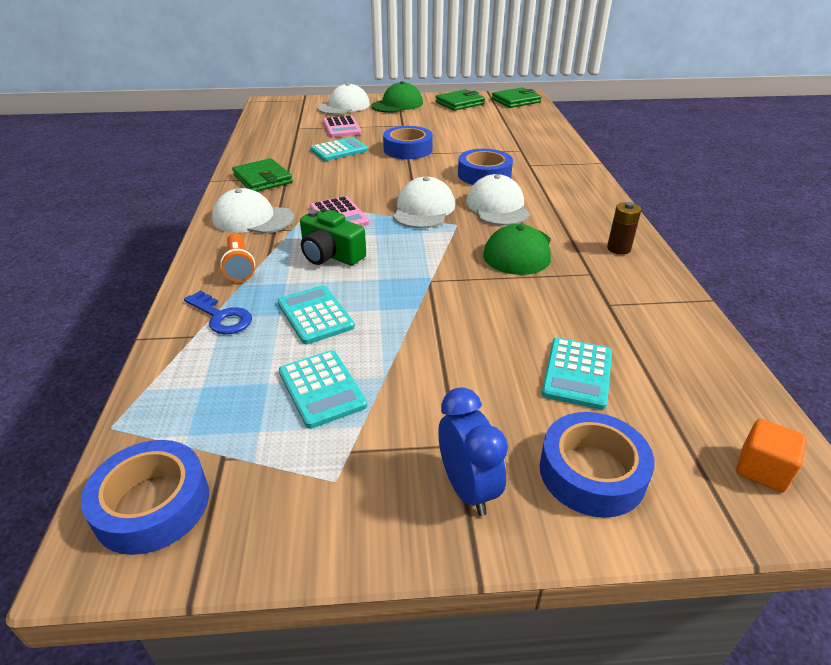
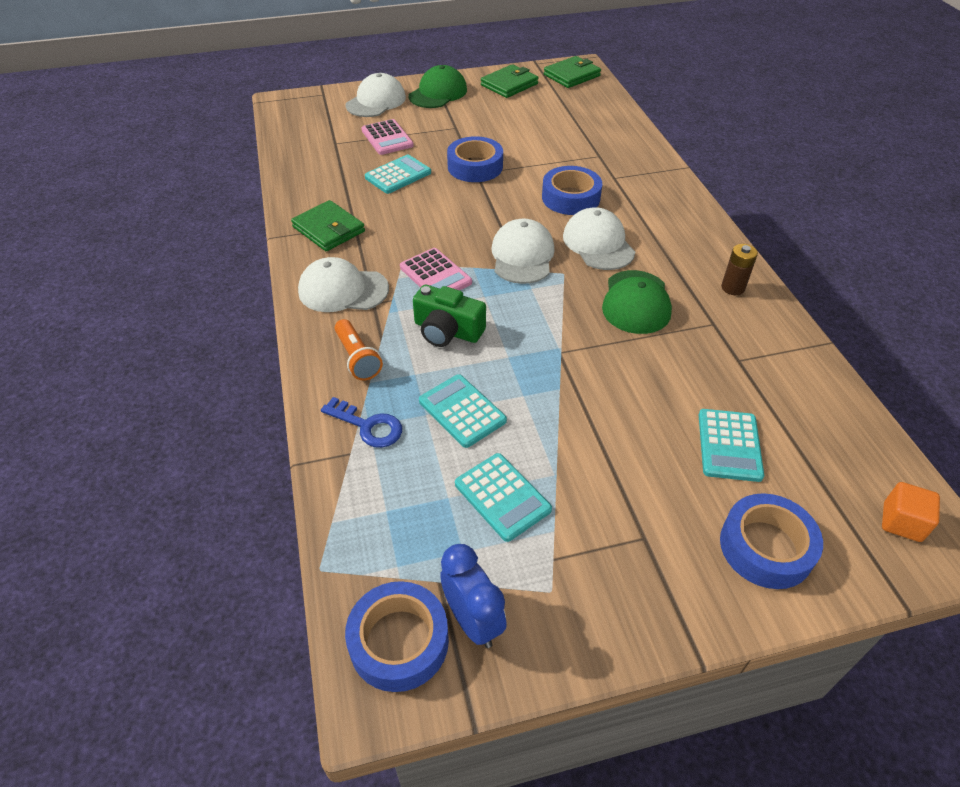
camera: 10 degrees left, 10 degrees up
blue clock [439,387,508,516] -> blue clock moved to [440,544,507,648]

